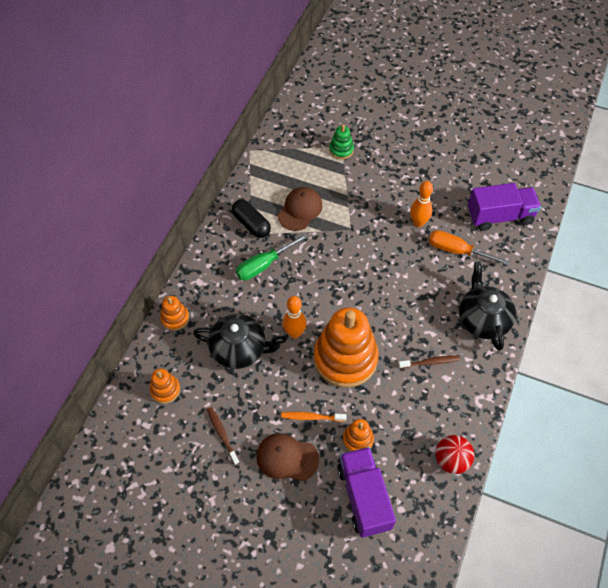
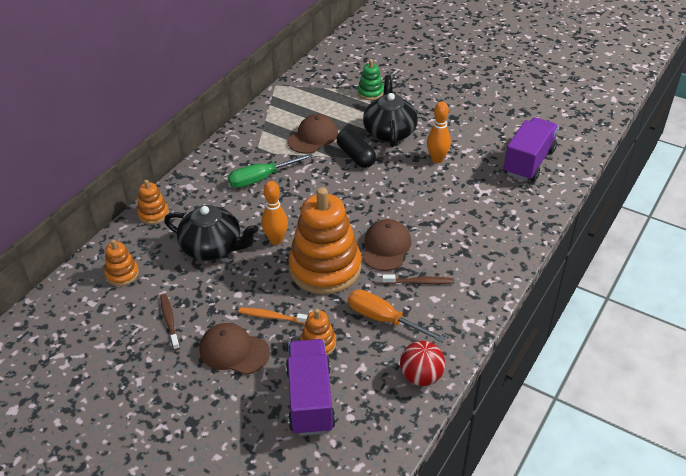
camera: 10 degrees right, 15 degrees down
black capsule [232,199,271,238] -> black capsule moved to [337,129,376,168]
orange screwdriver [429,230,510,266] -> orange screwdriver moved to [348,289,446,342]
black teapot [459,261,516,351] -> black teapot moved to [363,75,418,147]
purple truck [468,183,541,231] -> purple truck turned 60 degrees counterclockwise [503,117,559,181]
none -> brown cap [363,219,411,271]

